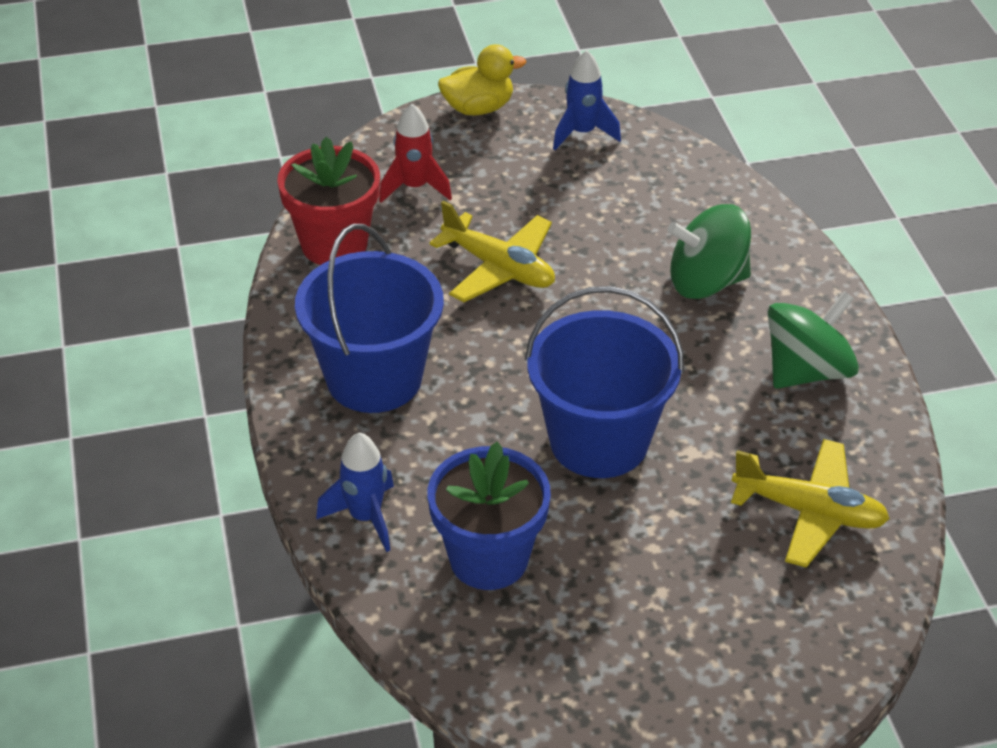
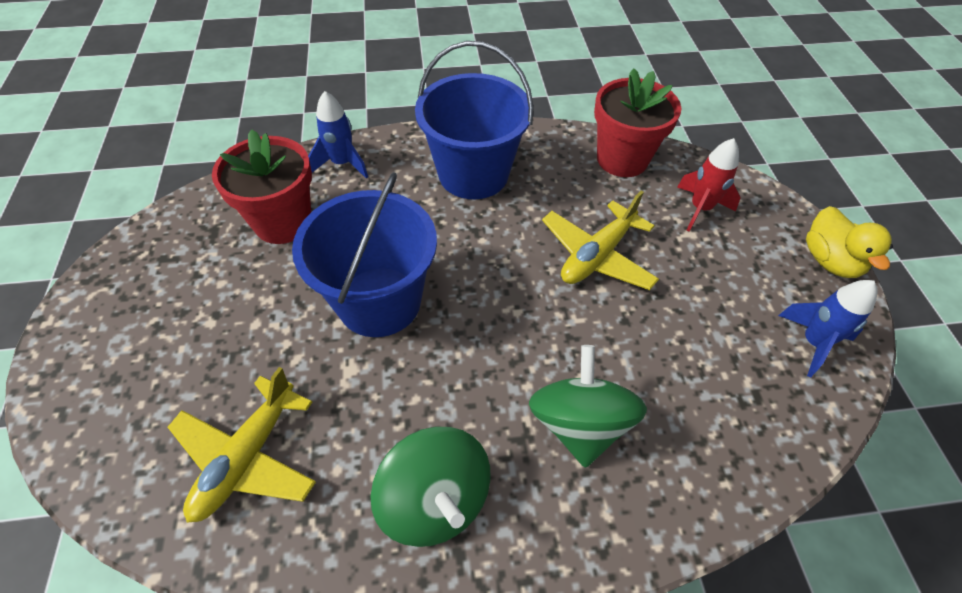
camera: 95 degrees right, 10 degrees up
blue flower pot [428,442,551,590] -> red flower pot [212,129,312,244]

